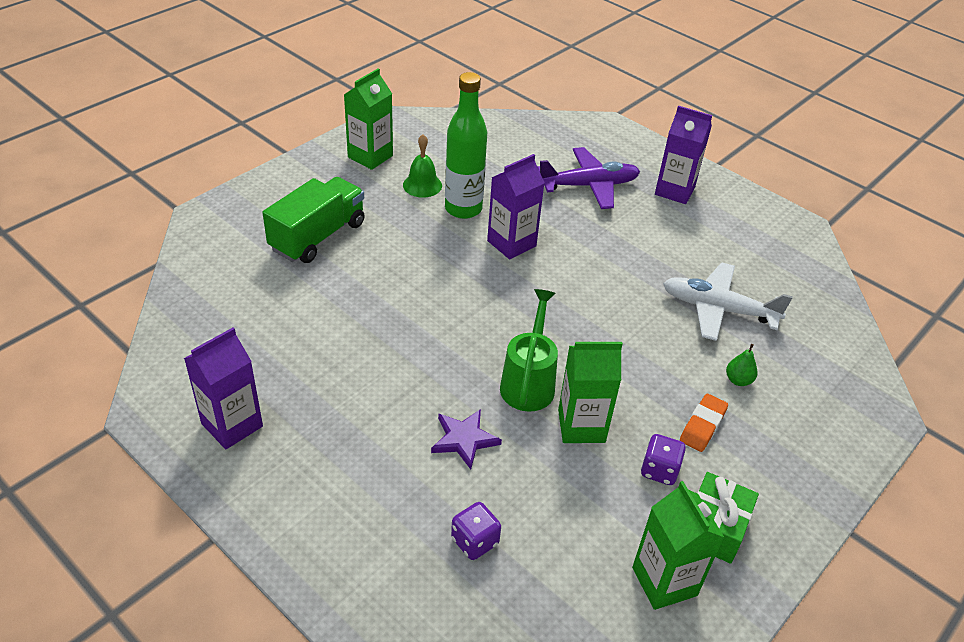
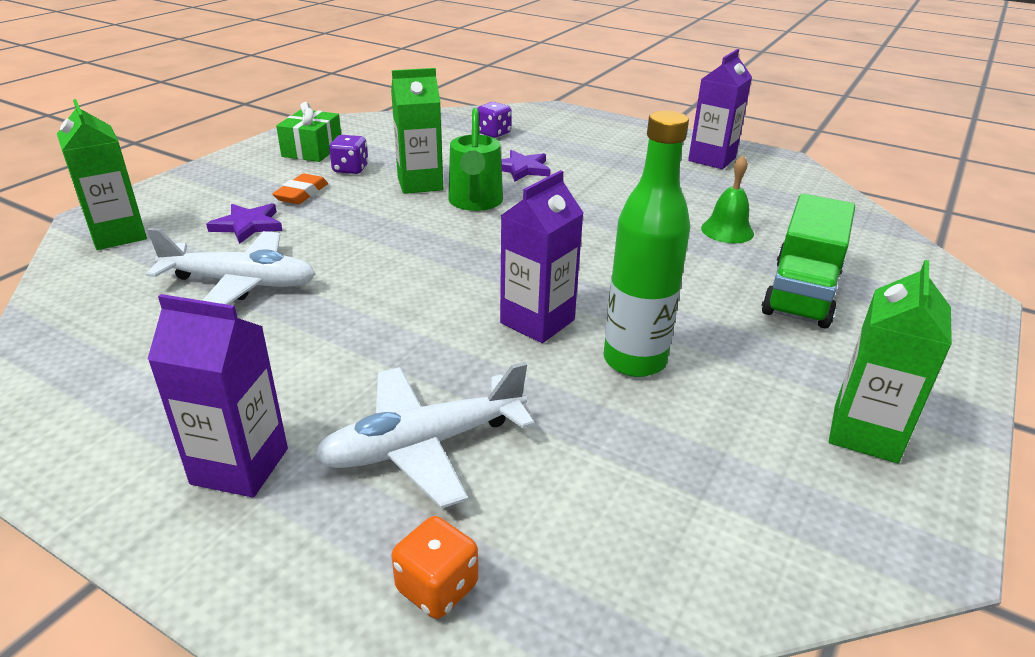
camera: 170 degrees right, 10 degrees down
green bell [403,134,442,198] -> green bell moved to [701,155,754,243]
purple plane [538,147,640,209] -> white plane [314,362,535,509]
green carton [632,481,724,610] -> green carton moved to [57,99,147,250]
green pear [726,344,758,386] -> purple star [206,203,283,244]
none -> orange dice [391,516,478,619]

